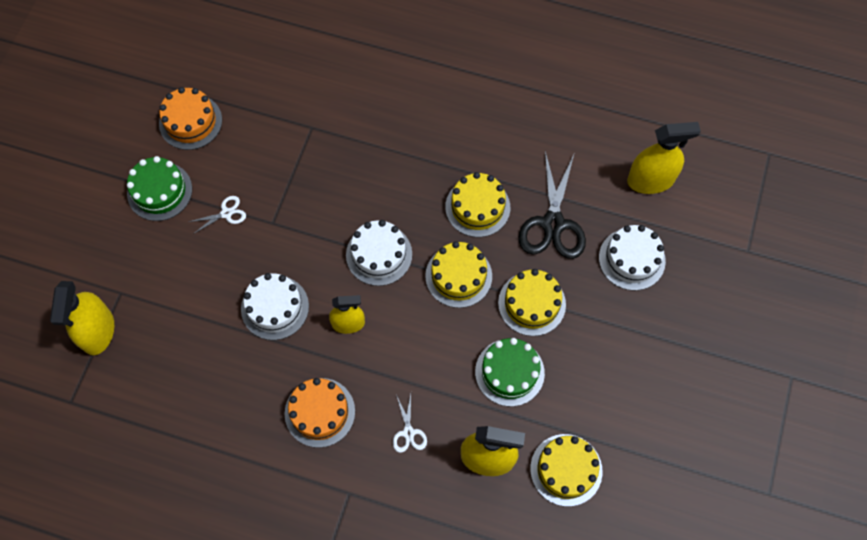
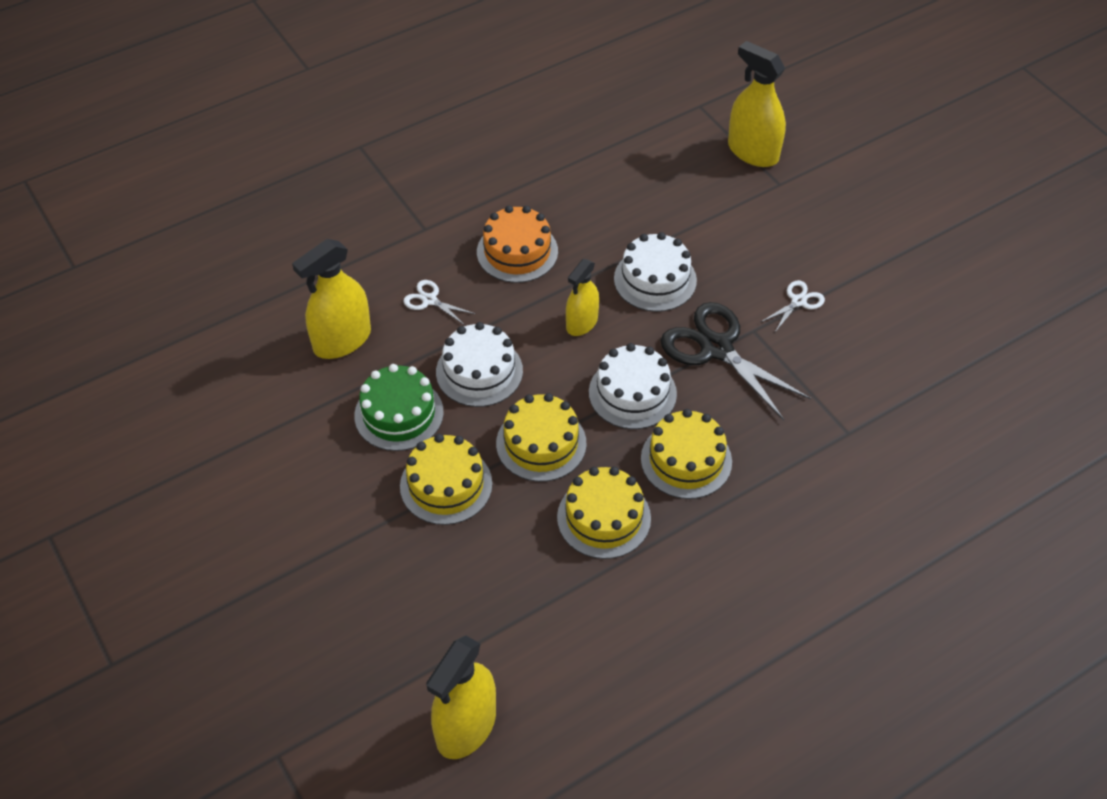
camera: 130 degrees right, 15 degrees down
green cake [127,156,192,221] -> none
orange cake [159,87,222,150] -> none
white scissors [189,196,246,234] -> white scissors turned 150 degrees counterclockwise [761,280,825,332]
black scissors [518,151,586,259] -> black scissors moved to [661,302,811,420]
yellow cake [530,434,603,507] -> yellow cake moved to [641,409,732,499]
white cake [599,225,666,291] -> white cake moved to [436,322,523,407]

